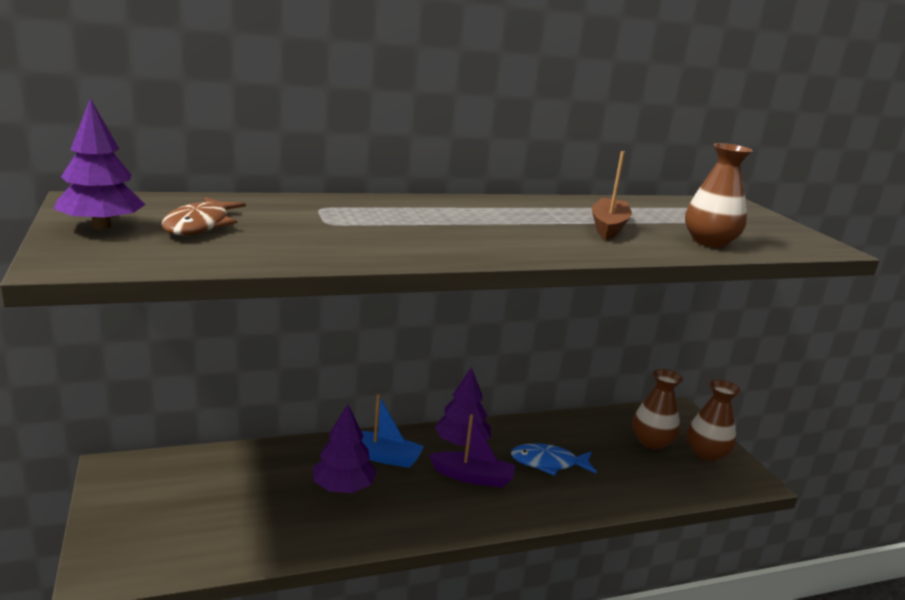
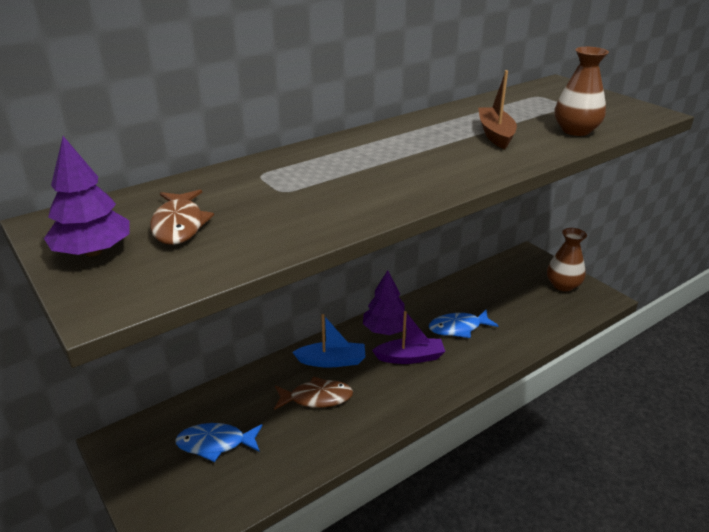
camera: 15 degrees left, 10 degrees up
purple tree [313,404,377,493] -> brown fish [274,376,353,410]
brown vase [632,369,683,450] -> none
none -> blue fish [175,423,262,462]

